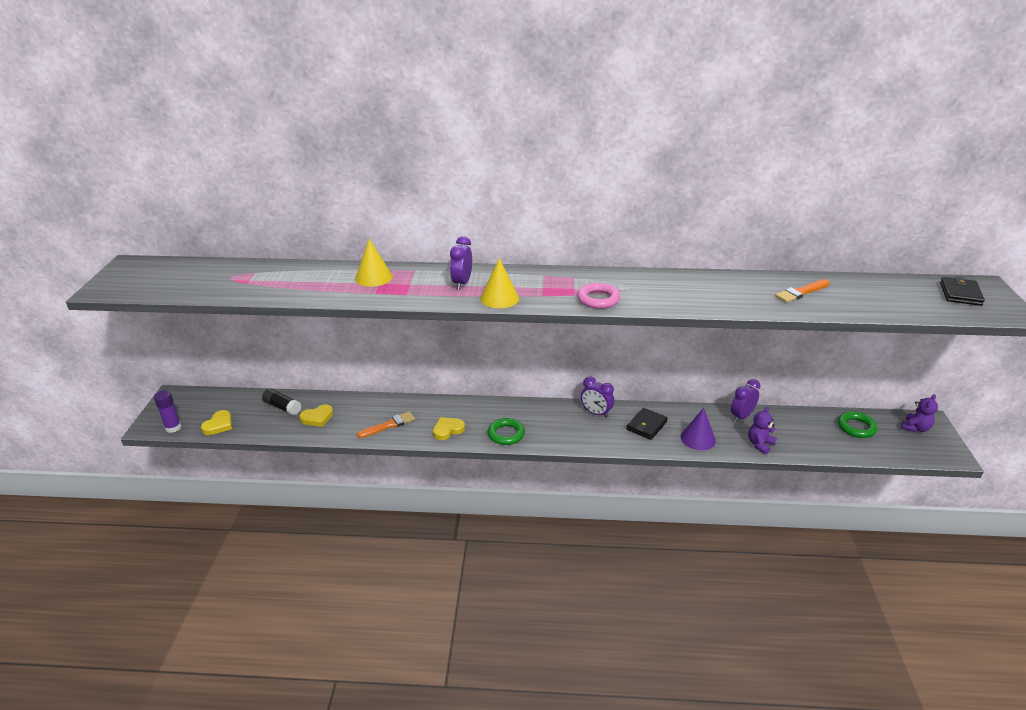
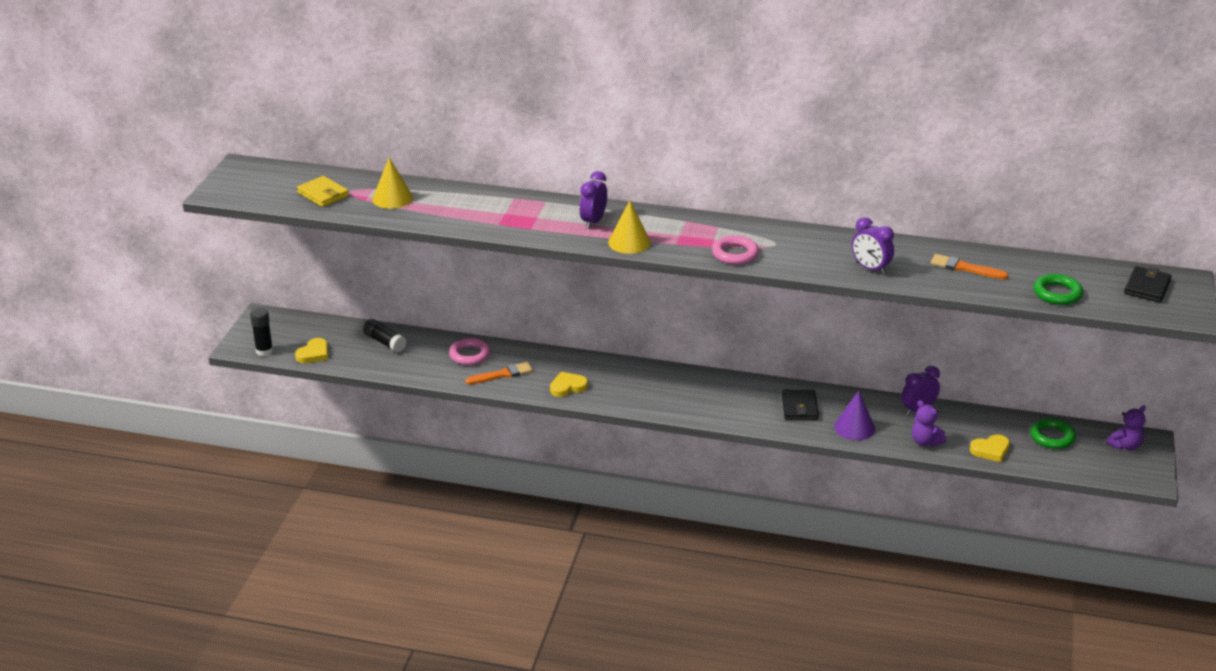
camera: 10 degrees right, 0 degrees up
purple glue stick [154,390,181,433] -> black glue stick [250,308,273,357]
yellow heart [299,404,333,427] -> yellow heart moved to [970,434,1010,462]
yellow cone [355,239,393,287] -> yellow cone moved to [372,158,413,209]
green ring [488,418,525,445] -> green ring moved to [1033,274,1083,305]
purple clock [581,377,614,418] -> purple clock moved to [852,217,894,275]
black wallet [627,408,668,440] -> black wallet turned 45 degrees counterclockwise [782,390,819,420]
purple teddy bear [748,407,777,454] -> purple teddy bear turned 90 degrees counterclockwise [912,400,946,447]
orange brush [775,279,830,303] -> orange brush turned 45 degrees clockwise [931,254,1008,279]
none -> yellow wallet [297,176,349,207]
none -> pink ring [449,338,491,365]

